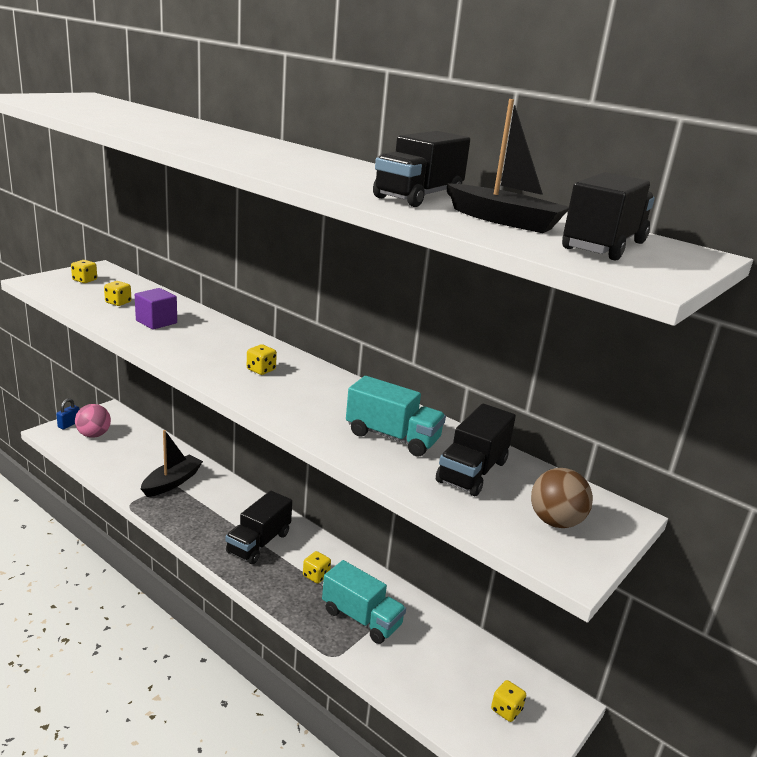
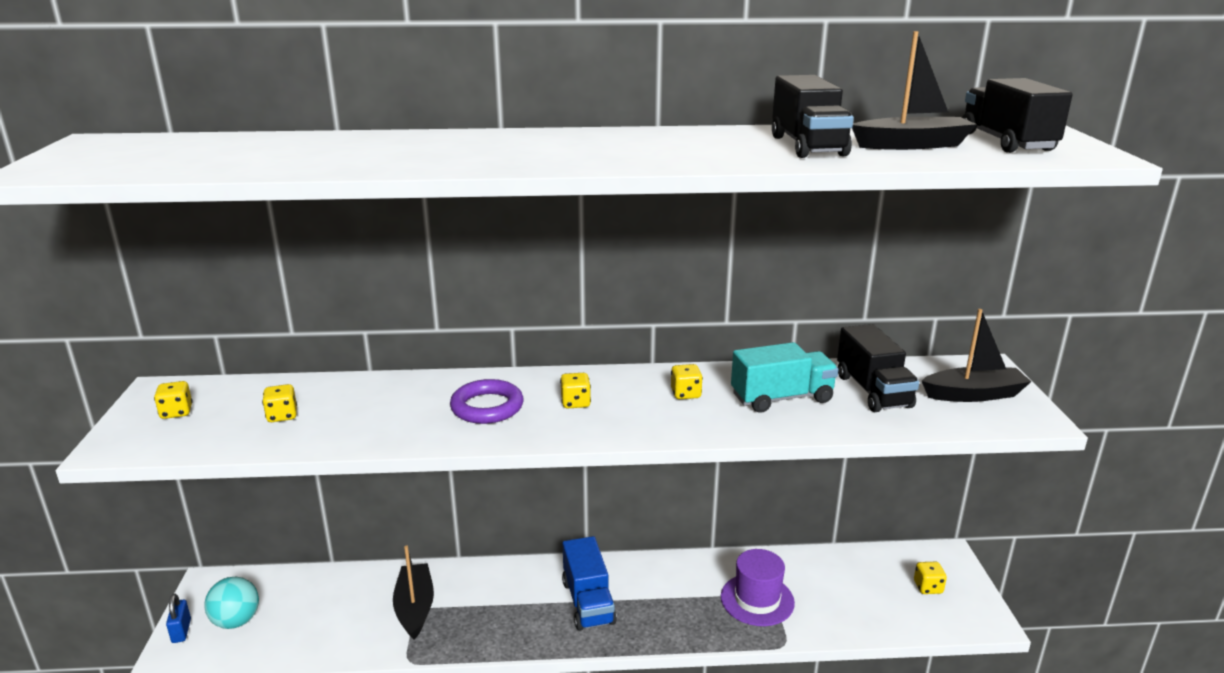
camera: 40 degrees left, 0 degrees up
pink ball [75,404,111,438] -> turquoise ball [204,577,259,629]
purple cube [135,288,177,330] -> none
black truck [226,491,292,564] -> blue truck [562,536,617,631]
yellow dice [303,551,331,583] -> yellow dice moved to [671,364,703,399]
turquoise truck [322,560,406,644] -> purple hat [721,549,795,626]
brown ball [531,468,593,528] -> black boat [922,309,1032,402]
none -> purple ring [450,379,523,424]

